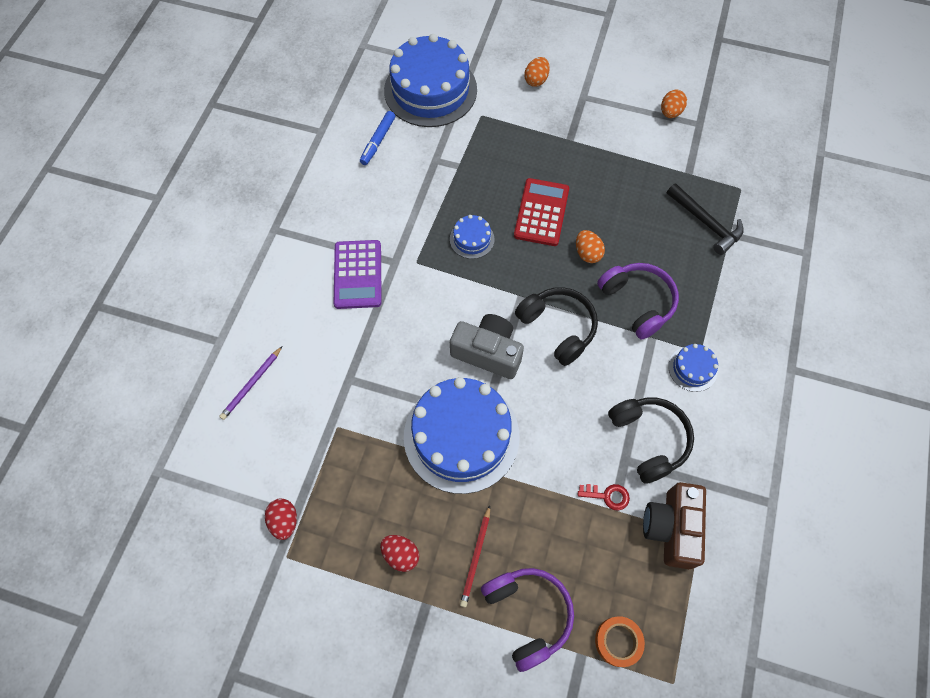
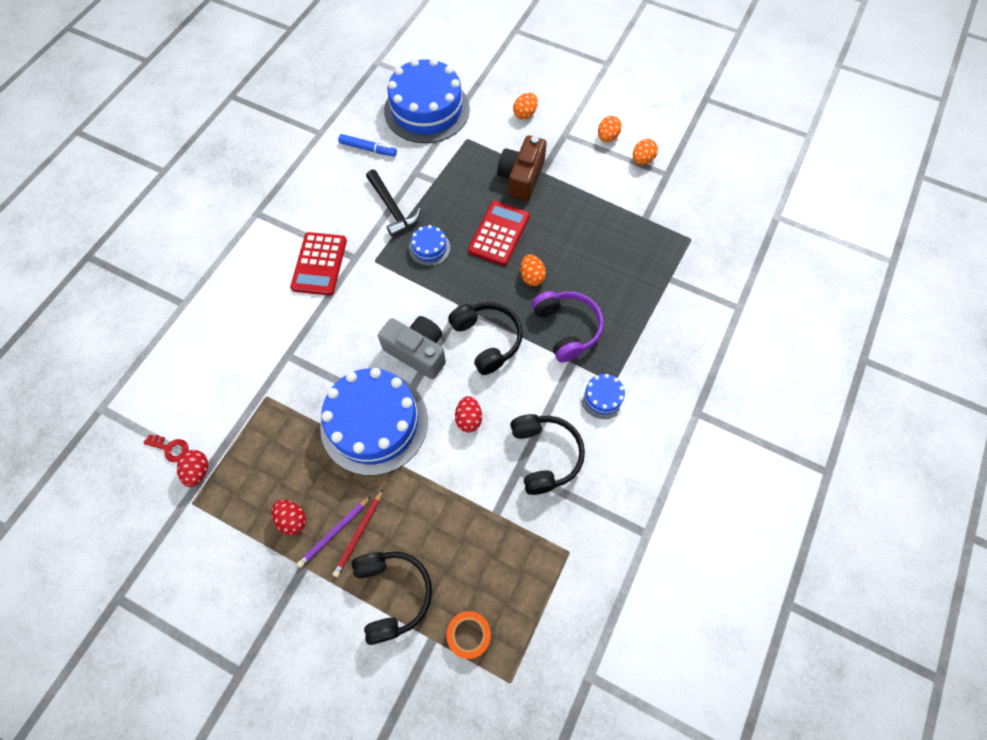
camera: 10 degrees right, 0 degrees up
purple pencil [219,346,282,420] -> purple pencil moved to [297,496,371,568]
purple calculator [334,240,382,309] -> red calculator [290,232,347,296]
blue marker [360,111,395,165] -> blue marker turned 105 degrees counterclockwise [338,134,397,156]
purple headphones [481,568,574,672] -> black headphones [352,551,432,645]
red key [578,484,630,511] -> red key moved to [143,434,189,462]
brown camera [643,482,706,569] -> brown camera moved to [497,135,547,201]
black hammer [667,183,744,255] -> black hammer moved to [366,170,421,237]
none -> red egg [455,396,482,432]
none -> orange egg [598,116,622,142]

